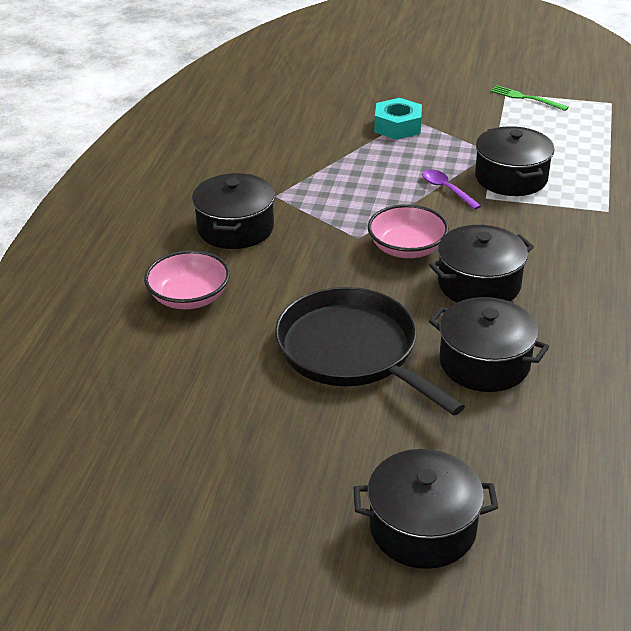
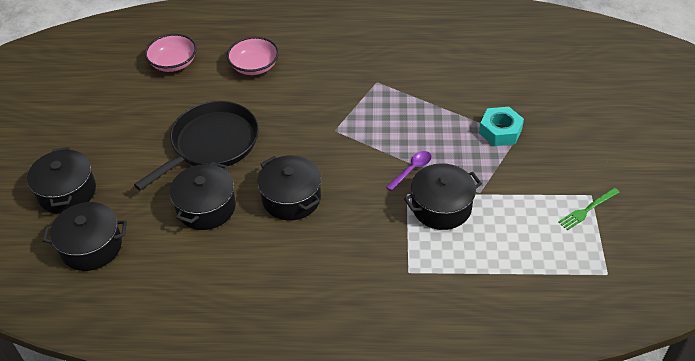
camera: 80 degrees right, 10 degrees up
black pot [192,173,275,249] -> black pot moved to [43,202,127,271]
pink bowl [368,204,449,258] -> pink bowl moved to [145,34,197,72]
green fork [490,85,569,111] -> green fork turned 150 degrees counterclockwise [558,188,620,231]

